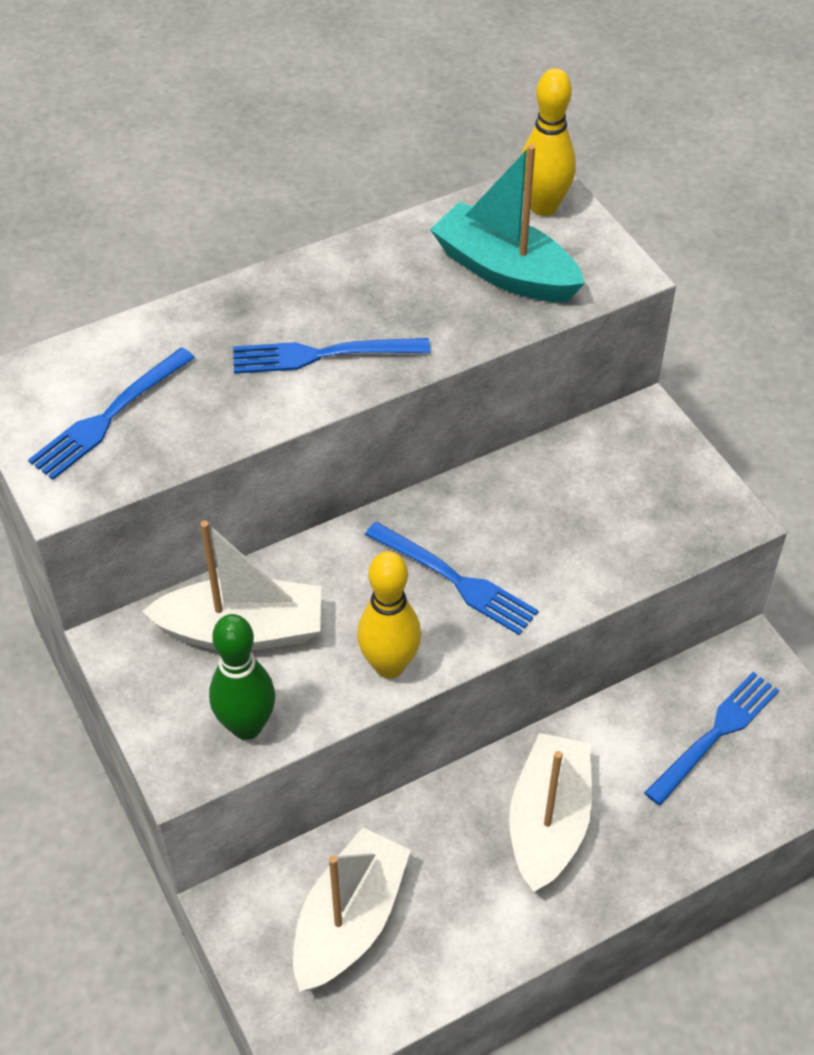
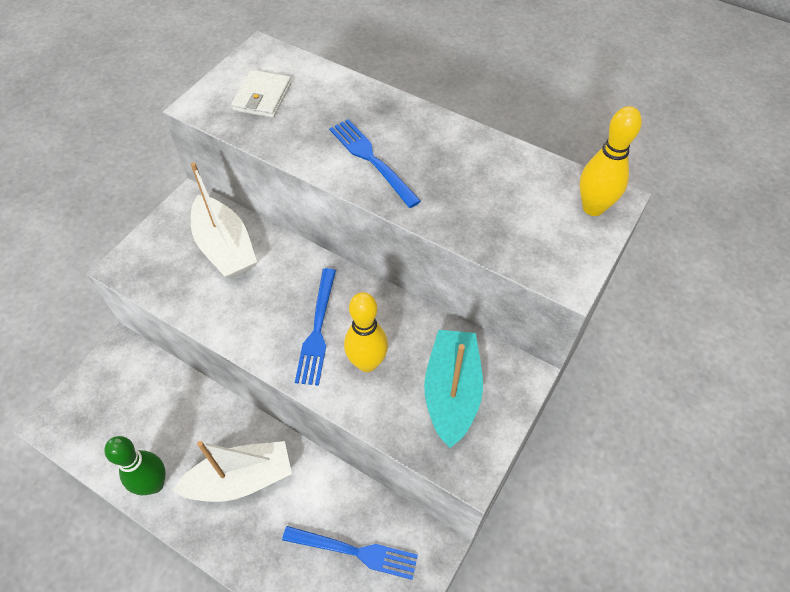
camera: 60 degrees right, 5 degrees up
blue fork [28,347,195,480] -> white wallet [231,70,291,118]
green bowling pin [209,614,275,740] -> green bowling pin moved to [104,436,166,495]
white boat [293,828,411,992] -> none
yellow bowling pin [357,551,421,678] -> yellow bowling pin moved to [344,292,388,372]
turquoise boat [430,144,585,302] -> turquoise boat moved to [424,330,483,448]

